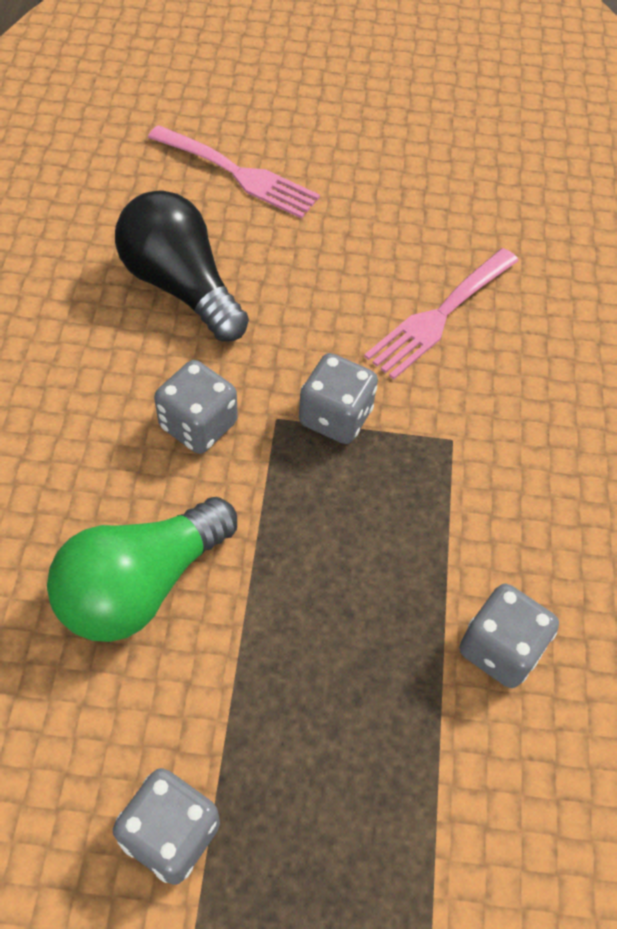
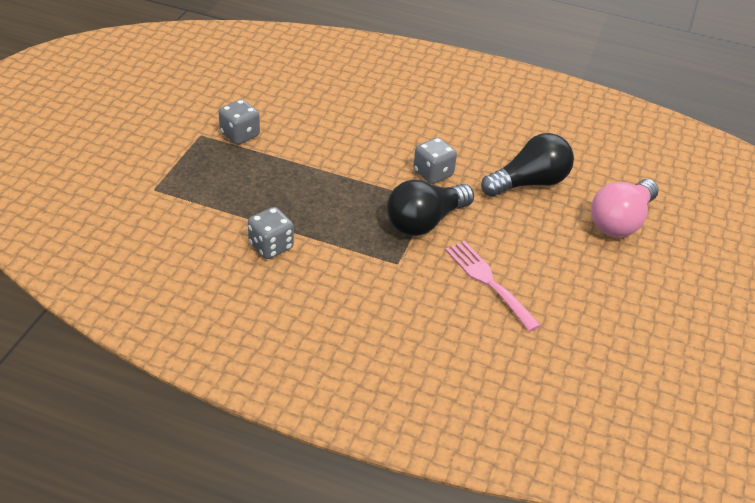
camera: 105 degrees right, 15 degrees down
green light bulb [47,497,237,642] -> none
pink fork [148,125,320,219] -> pink light bulb [591,179,659,237]
grey dice [299,353,378,444] -> black light bulb [387,180,474,236]

